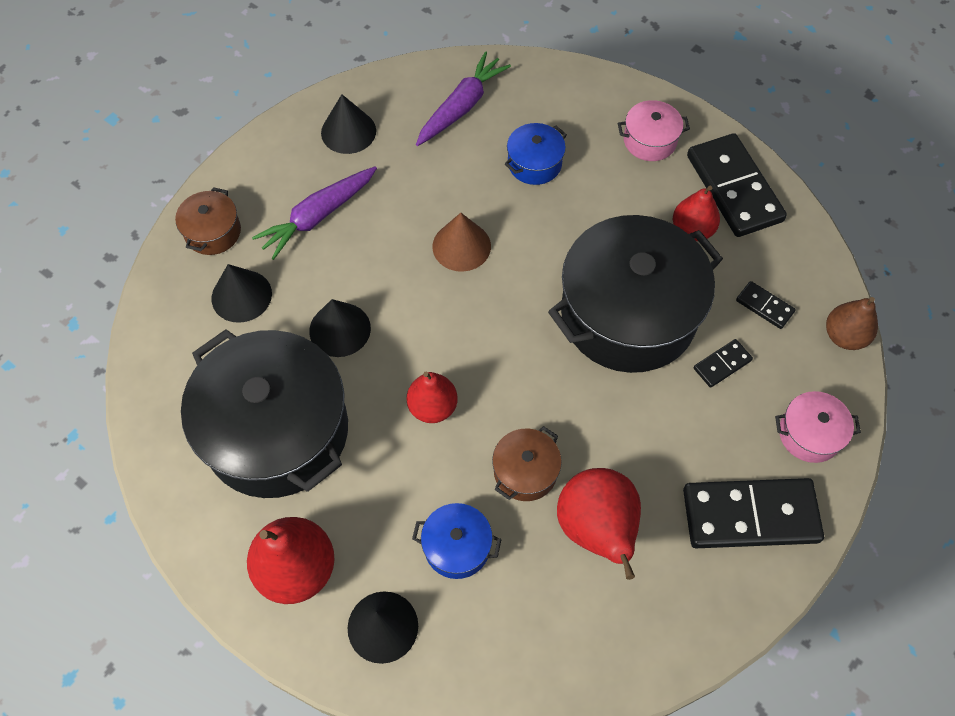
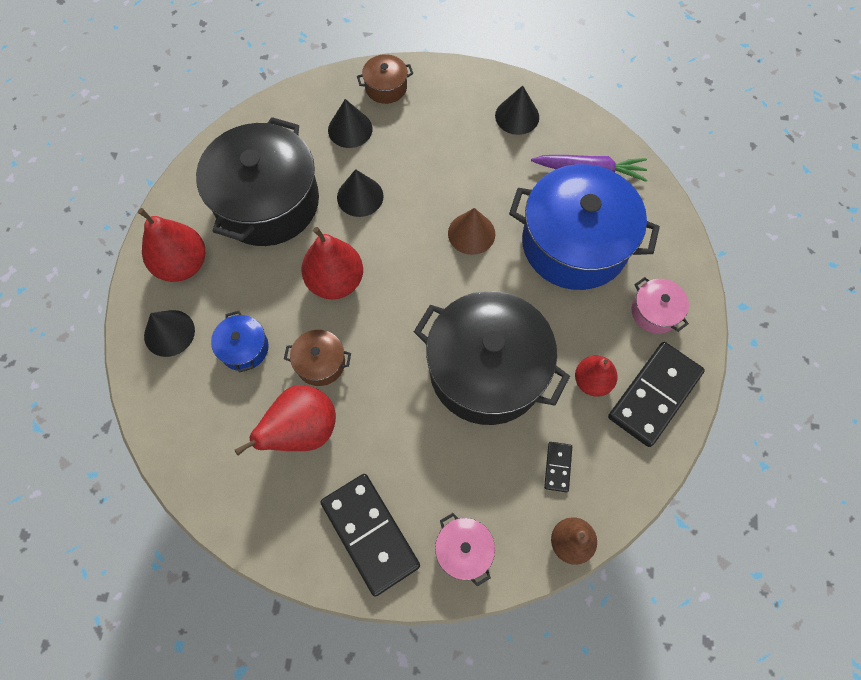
camera: 60 degrees right, 5 degrees up
purple carrot [252,166,377,260] -> none
red pear [407,372,458,423] -> red pear [301,227,363,299], size x1.54
blue pot [505,123,567,185] -> blue pot [509,164,660,290], size x2.31
black domino [694,339,753,388] -> none

